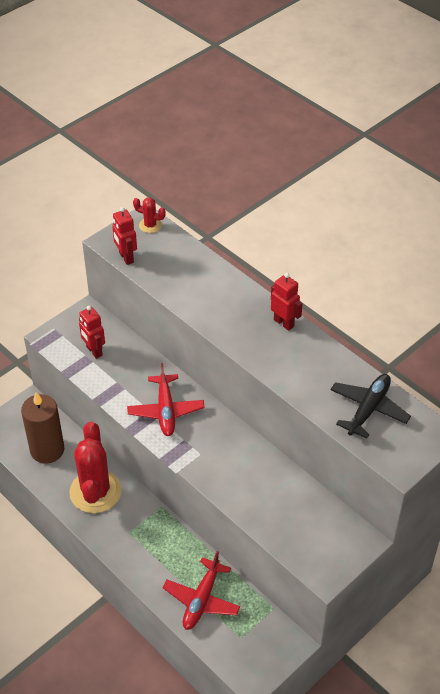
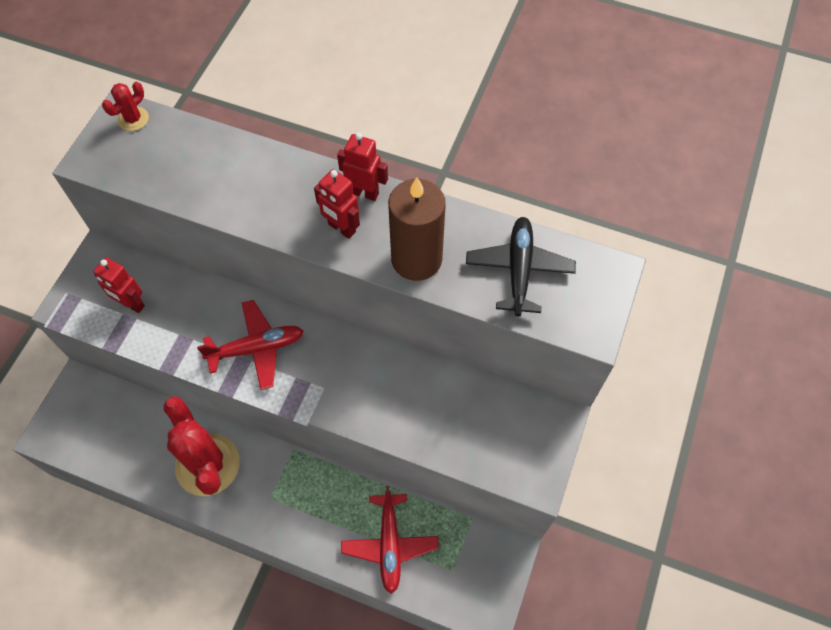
camera: 25 degrees left, 15 degrees up
brown candle [21,392,64,464] -> brown candle moved to [388,177,446,281]
red robot [112,207,137,265] -> red robot moved to [314,169,360,239]
red plane [127,363,204,436] -> red plane turned 75 degrees counterclockwise [197,300,304,390]
red cactus [133,197,166,233] -> red cactus turned 45 degrees counterclockwise [102,82,149,131]

